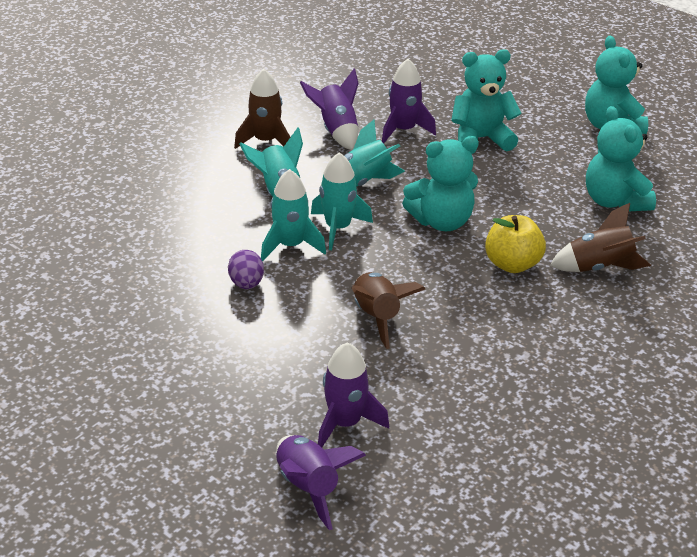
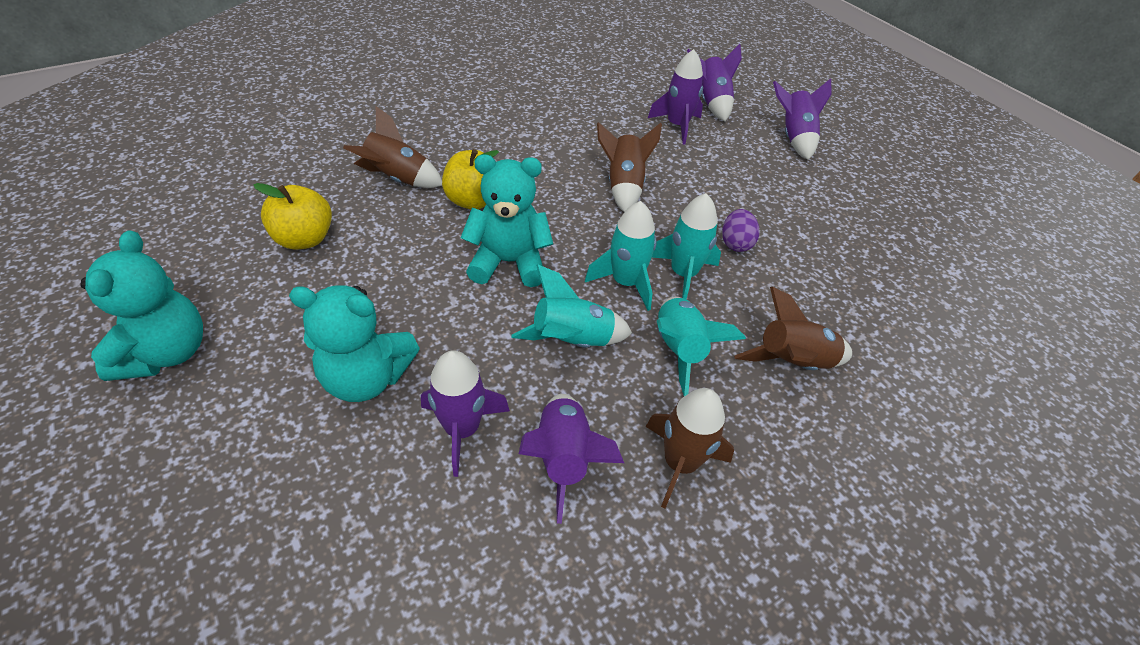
camera: 165 degrees left, 10 degrees up
turquoise teddy bear [586,106,656,211] -> yellow apple [253,183,332,249]
none -> brown rocket [734,287,852,370]
none -> purple rocket [773,78,831,160]

